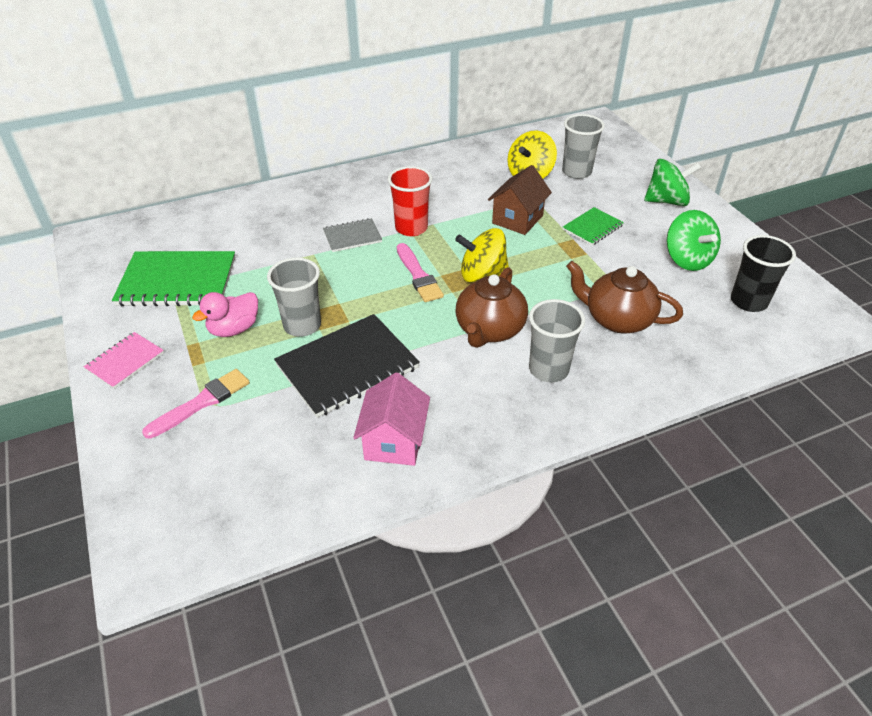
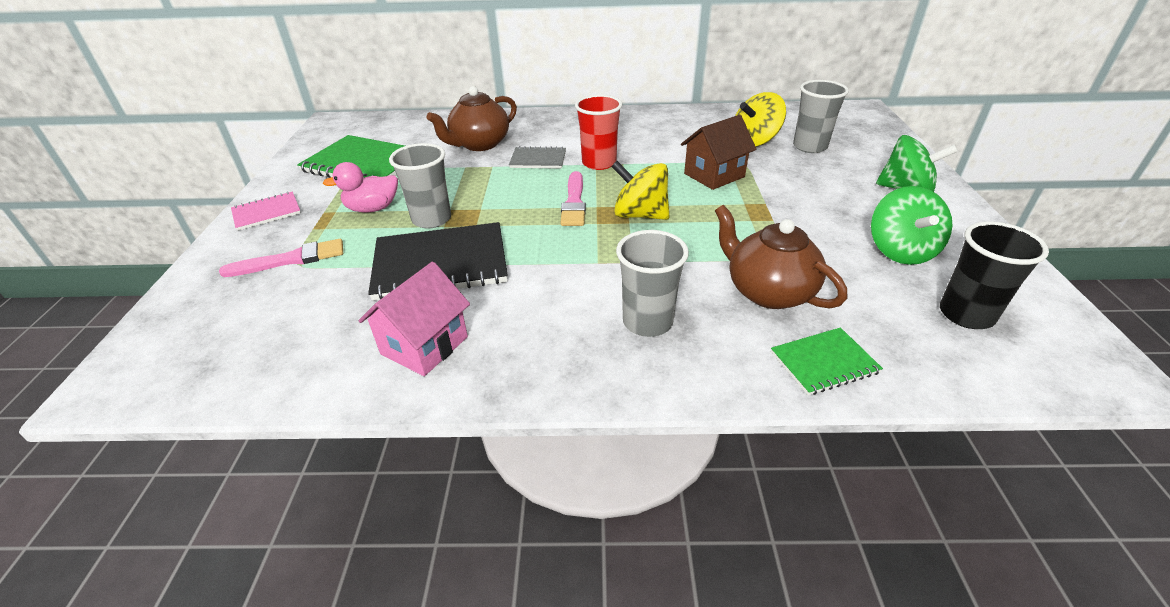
camera: 25 degrees right, 5 degrees down
brown teapot [456,267,528,348] -> brown teapot moved to [426,86,517,151]
green notebook [563,207,624,246] -> green notebook moved to [771,327,883,395]

